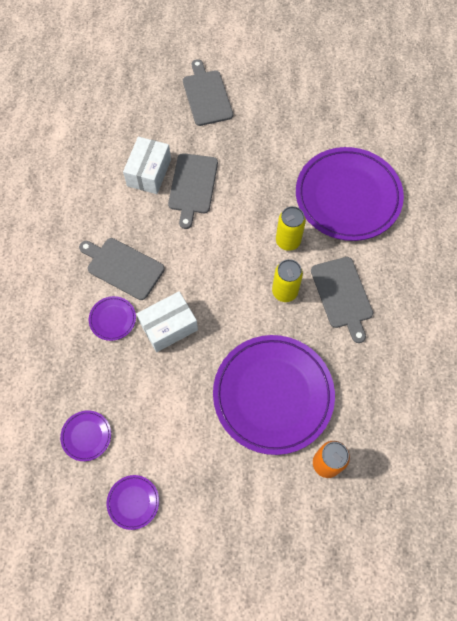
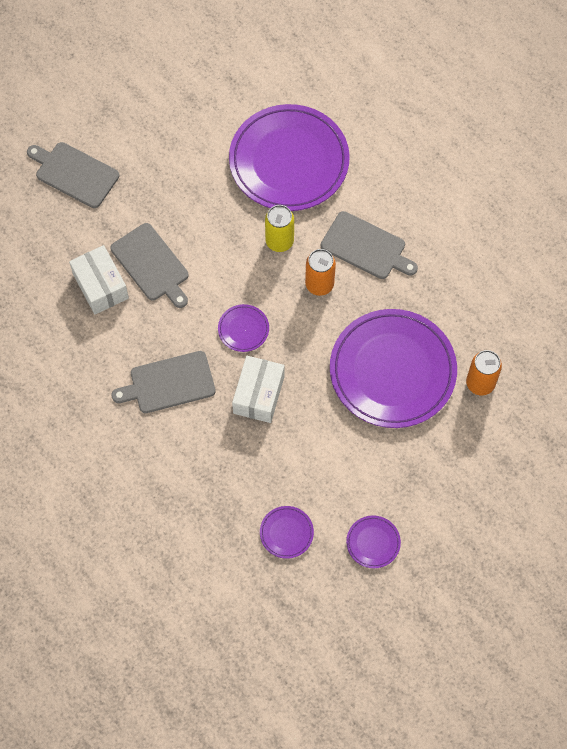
camera: 45 degrees left, 0 degrees up
purple plate [89,296,136,341] -> purple plate moved to [218,304,269,352]
yellow can [272,259,303,302] -> orange can [305,249,336,296]

